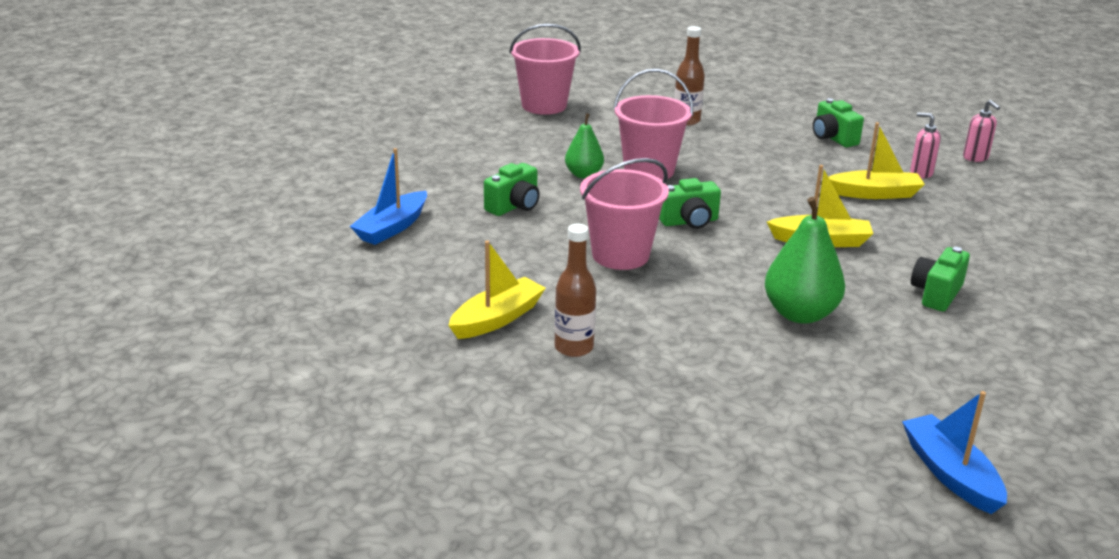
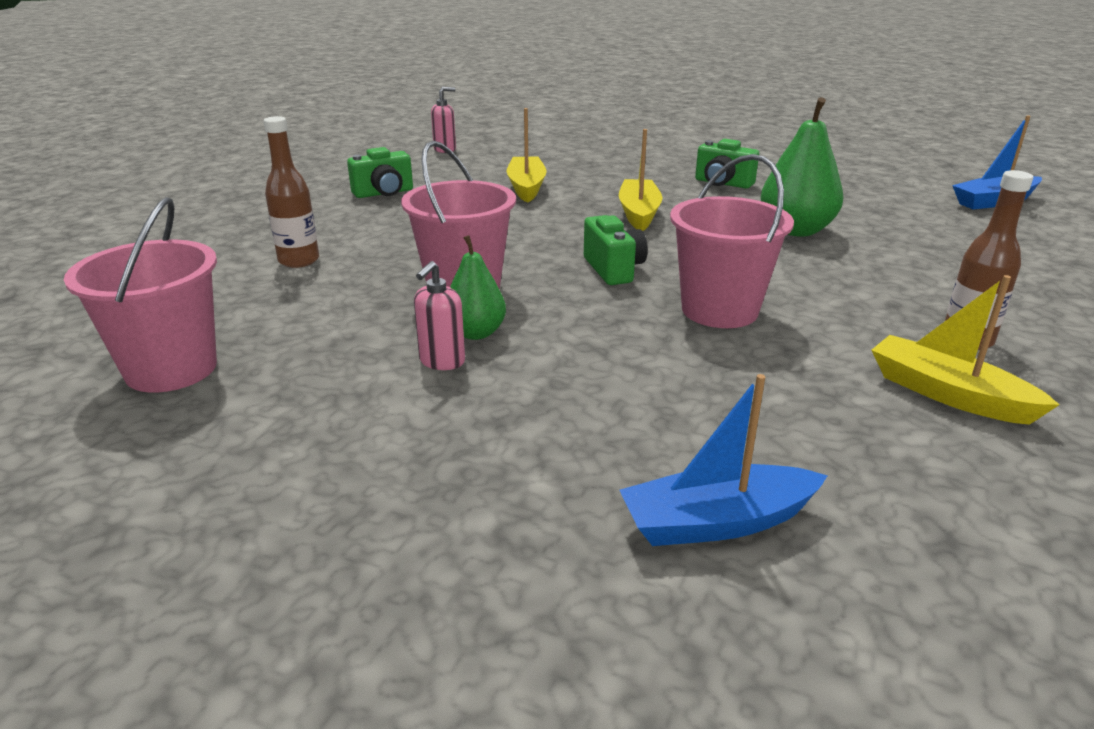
camera: 90 degrees left, 0 degrees up
blue boat [350,148,427,245] -> blue boat turned 135 degrees clockwise [619,374,828,546]
green camera [484,163,540,216] -> none
pink soap dispenser [910,112,941,179] -> pink soap dispenser moved to [414,261,465,370]

